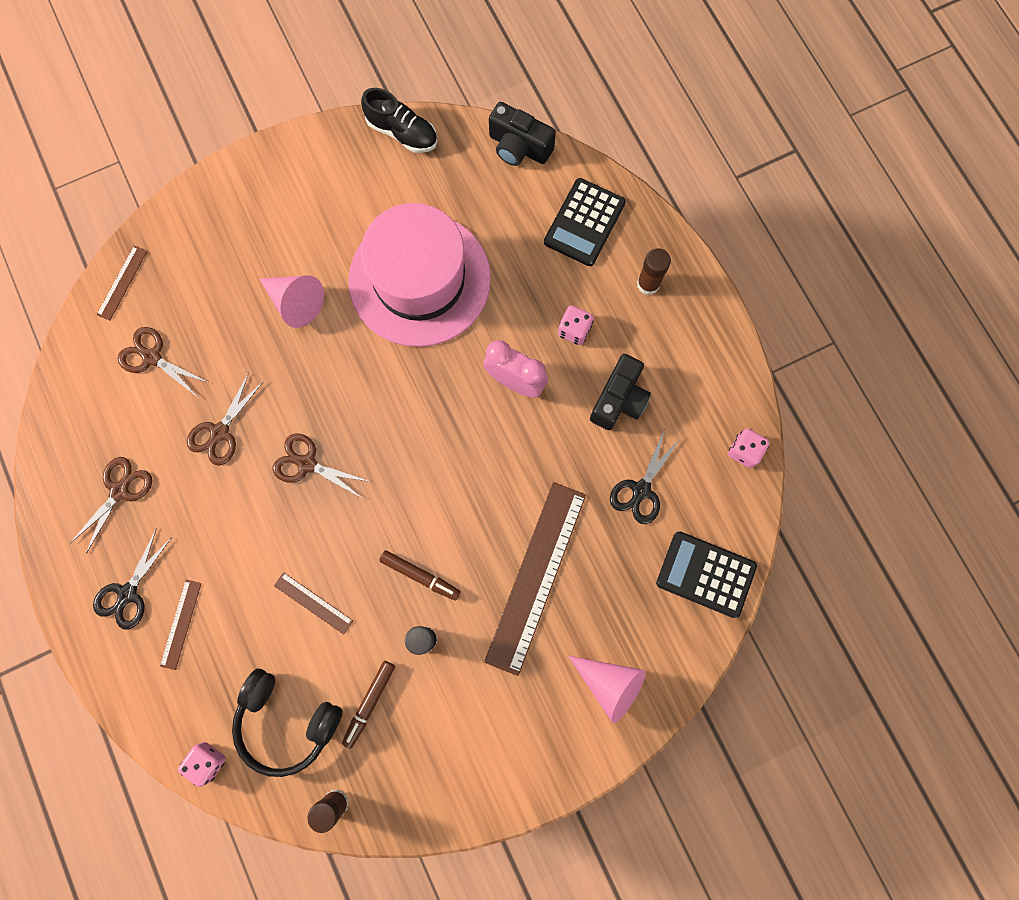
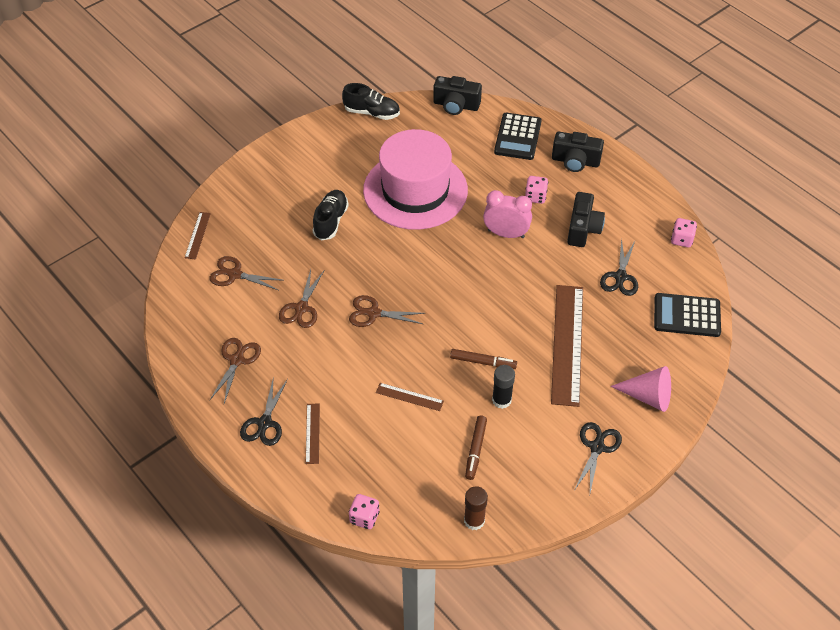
camera: 15 degrees left, 25 degrees down
black headphones [232,669,342,777] -> none
pink cone [259,275,324,328] -> black shoe [313,190,349,240]
brown glue stick [637,248,671,295] -> black camera [552,132,604,172]
none -> black scissors [575,422,622,493]

